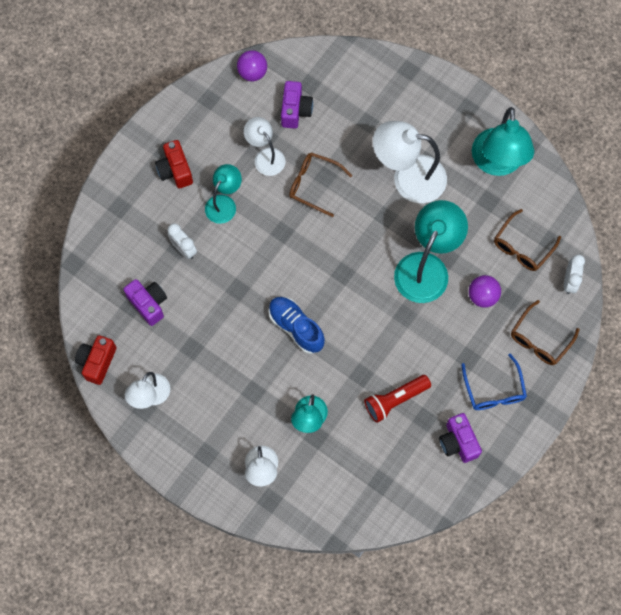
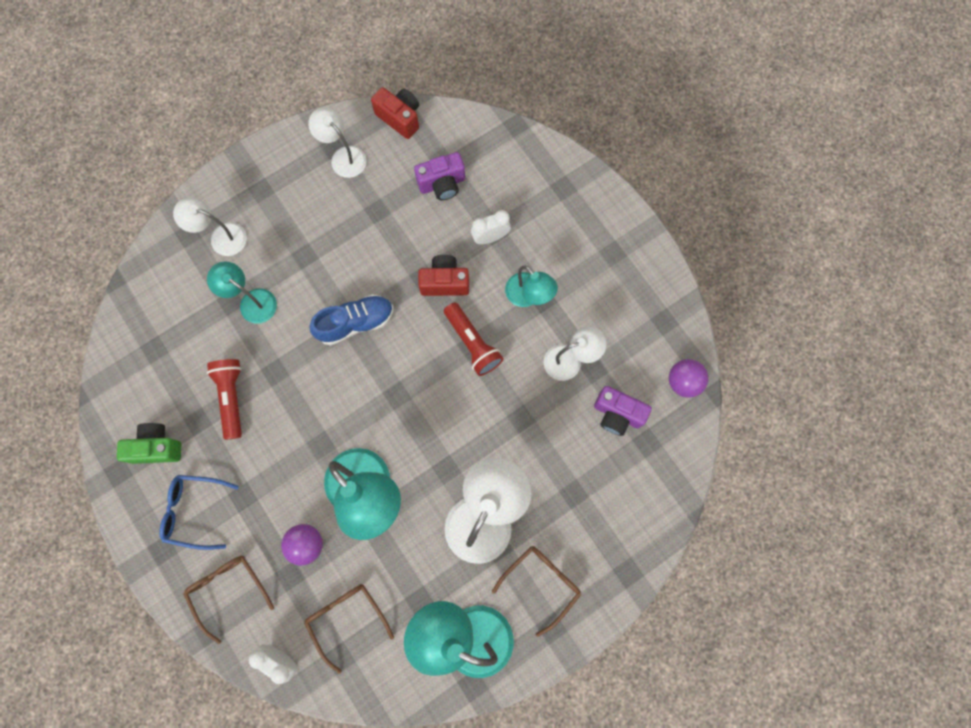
camera: 110 degrees right, 5 degrees up
red camera [155,140,193,188] -> red camera moved to [418,255,469,296]
brown glasses [289,152,352,217] -> brown glasses moved to [492,546,581,637]
purple camera [439,413,482,463] -> green camera [117,423,181,464]
none -> red flashlight [444,303,504,376]

